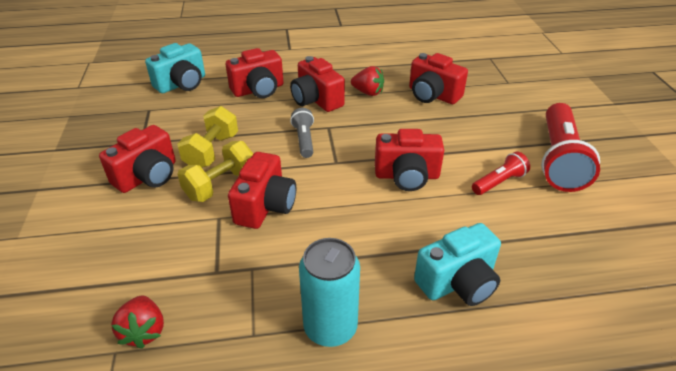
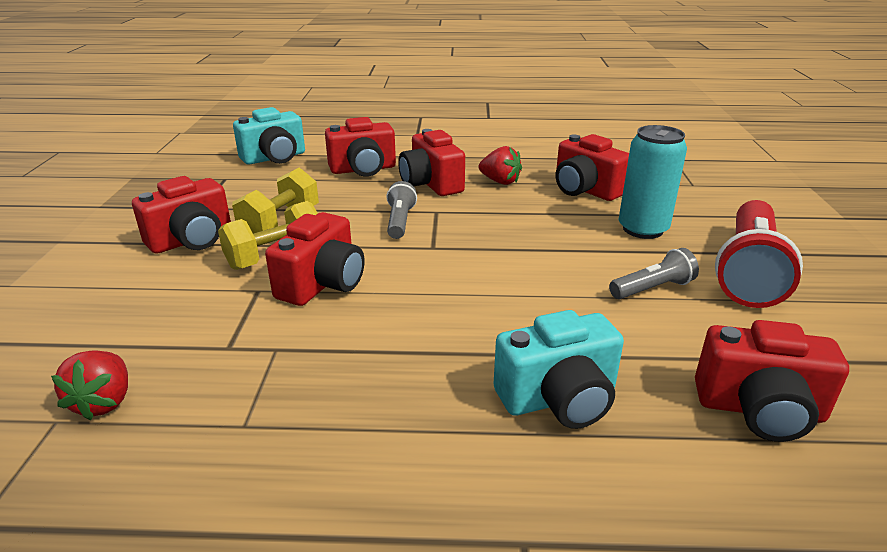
camera: 10 degrees right, 10 degrees down
turquoise can [299,238,360,347] -> turquoise can moved to [619,125,687,239]
red camera [375,129,444,191] -> red camera moved to [695,320,849,442]
red flashlight [472,151,530,195] -> grey flashlight [609,248,699,299]

